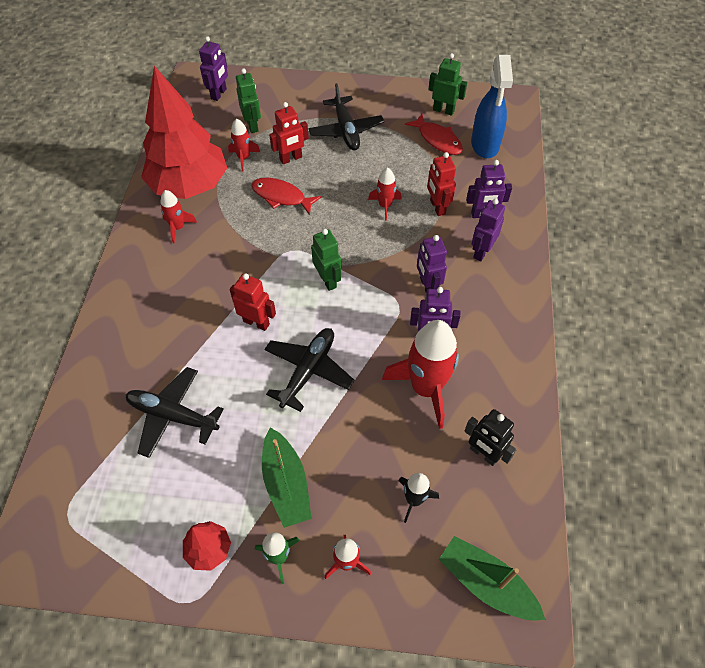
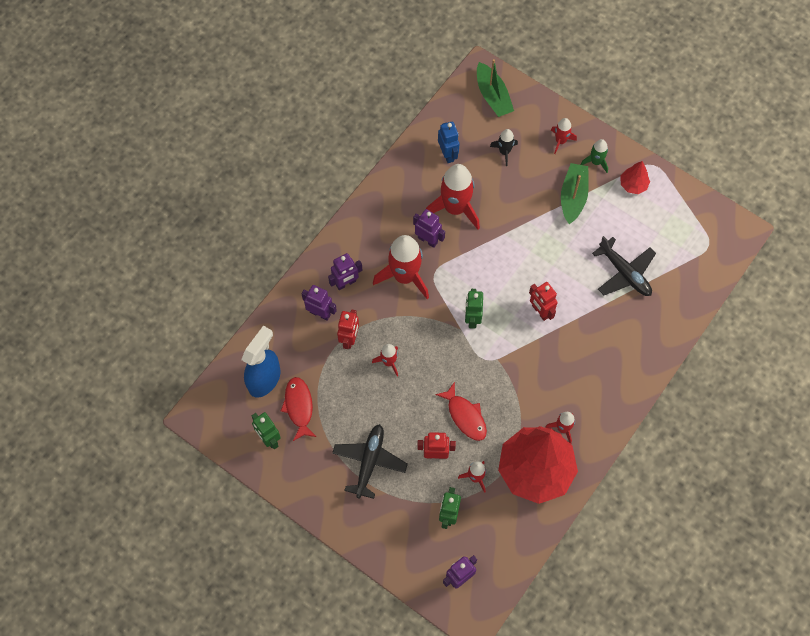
camera: 150 degrees left, 10 degrees up
black plane [264,328,354,412] -> none
purple robot [417,235,447,293] -> red rocket [373,235,429,299]
black robot [464,409,517,466] -> blue robot [438,121,459,163]

